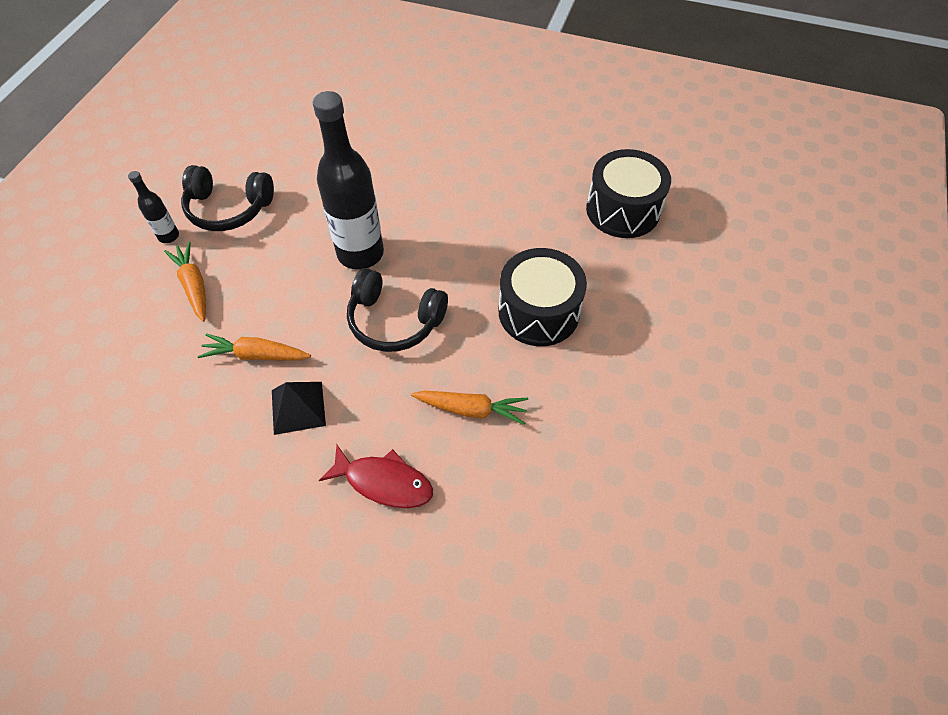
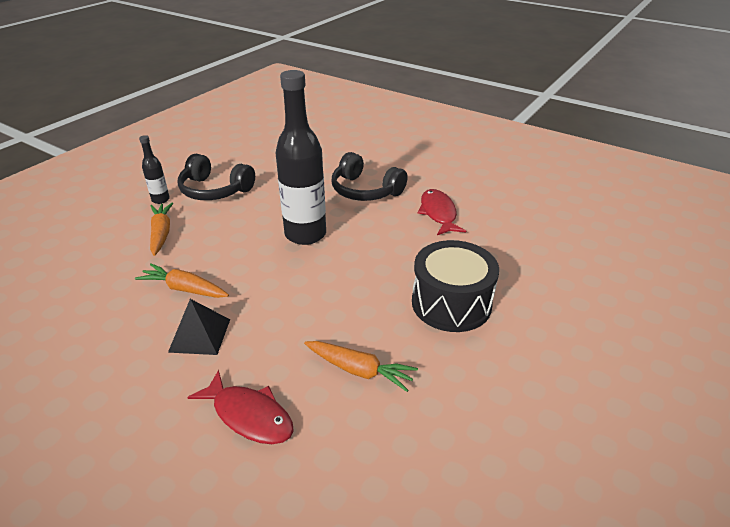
camera: 15 degrees right, 20 degrees down
black headphones [347,268,448,352] -> black headphones moved to [332,152,408,201]
black drum [586,149,671,238] -> none
none -> red fish [418,189,466,235]

